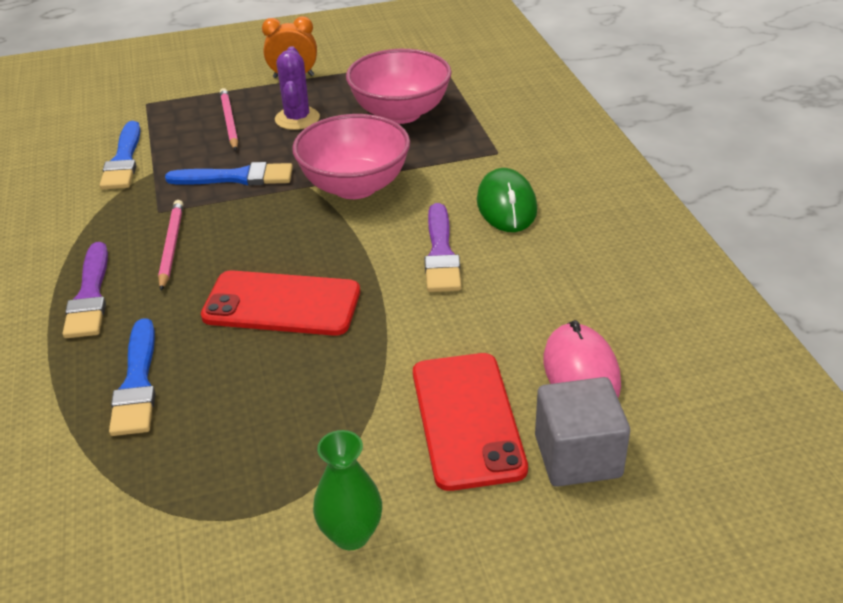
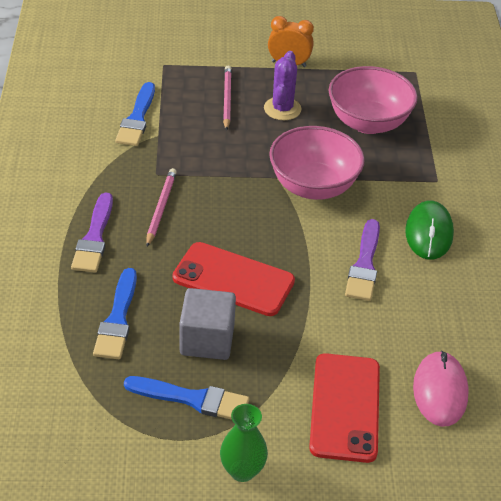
camera: 10 degrees right, 5 degrees up
blue brush [165,162,293,186] -> blue brush moved to [124,376,249,420]
grey cube [535,377,630,487] -> grey cube moved to [179,288,236,360]

